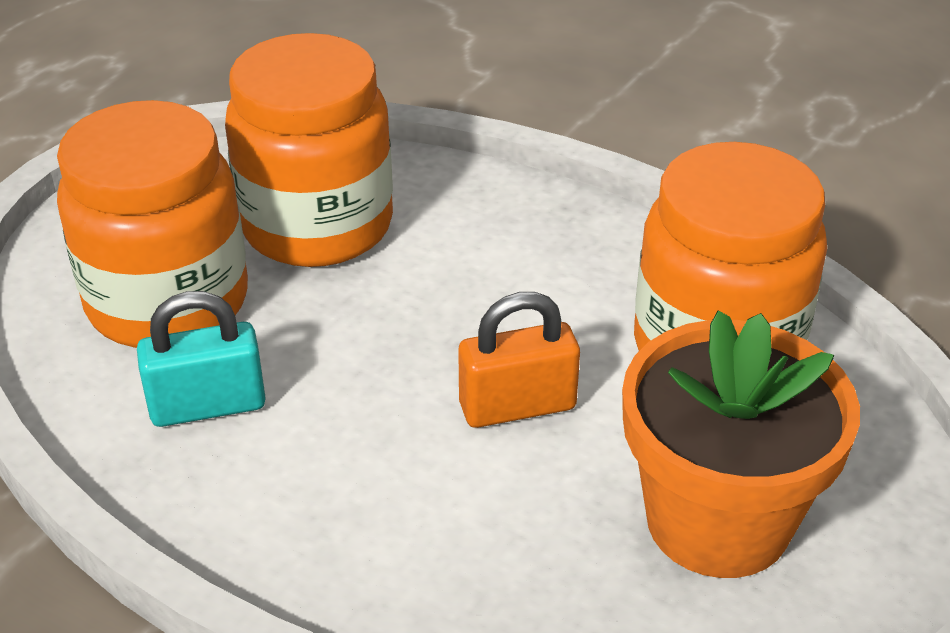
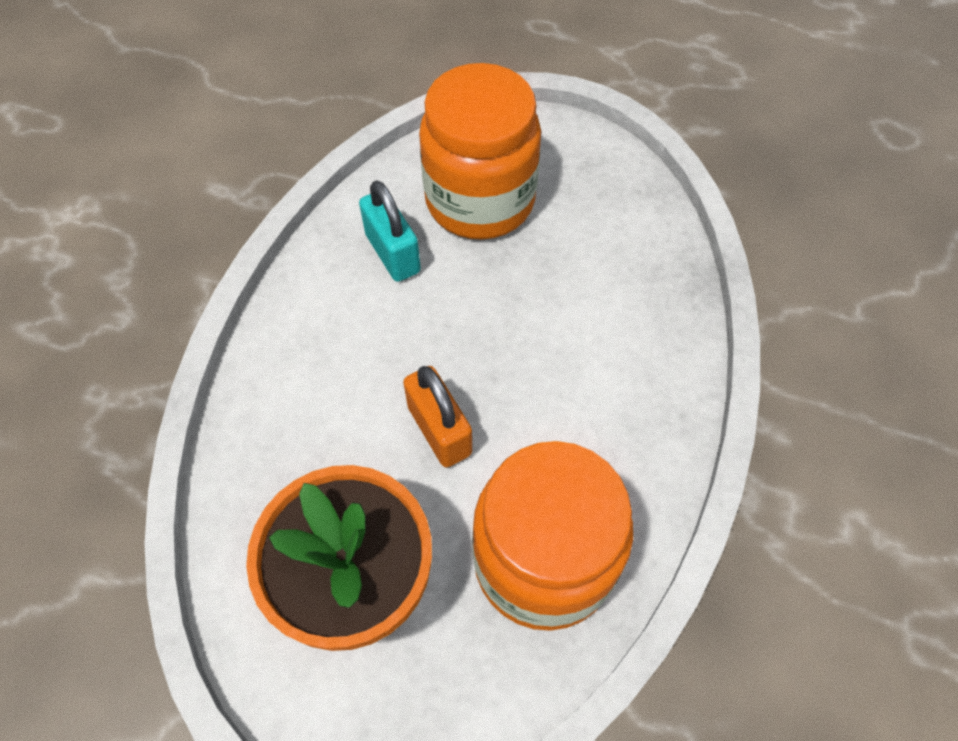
camera: 75 degrees right, 20 degrees up
orange jar [225,33,393,267] -> none

